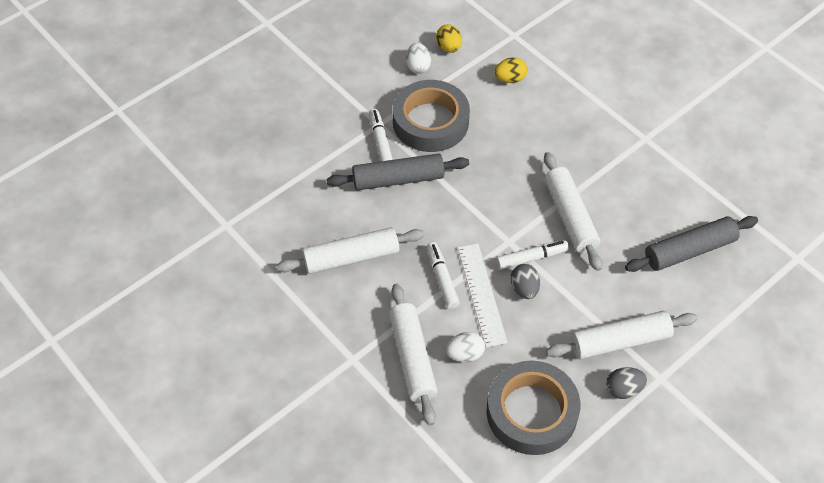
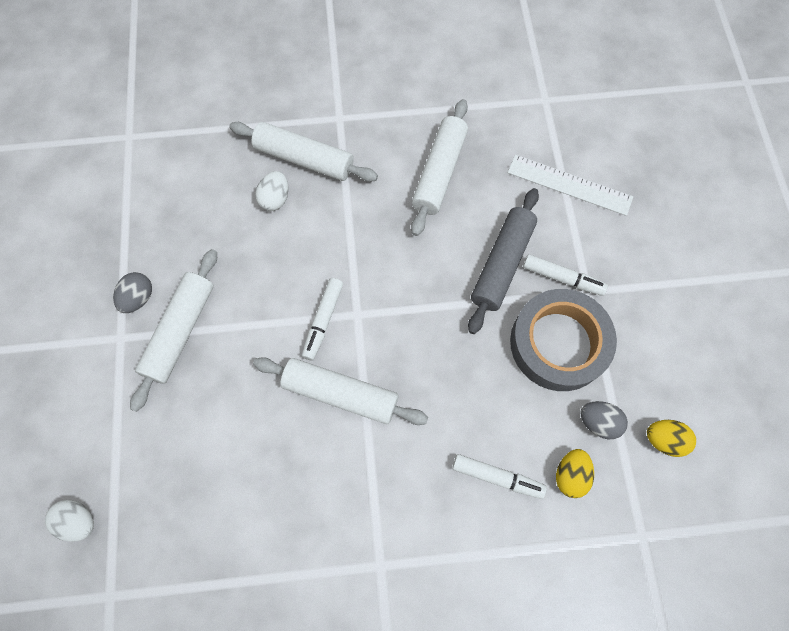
camera: 125 degrees right, 15 degrees up
white egg [406,43,431,74] -> white egg moved to [45,500,94,542]
white marker [427,242,460,309] -> white marker moved to [452,454,547,499]
white ruler [458,244,508,347] -> white ruler moved to [508,155,633,216]
grey tape [486,360,580,455] -> none
grey egg [511,264,540,299] -> grey egg moved to [580,401,628,439]
grey rolling pin [625,216,758,272] -> none

